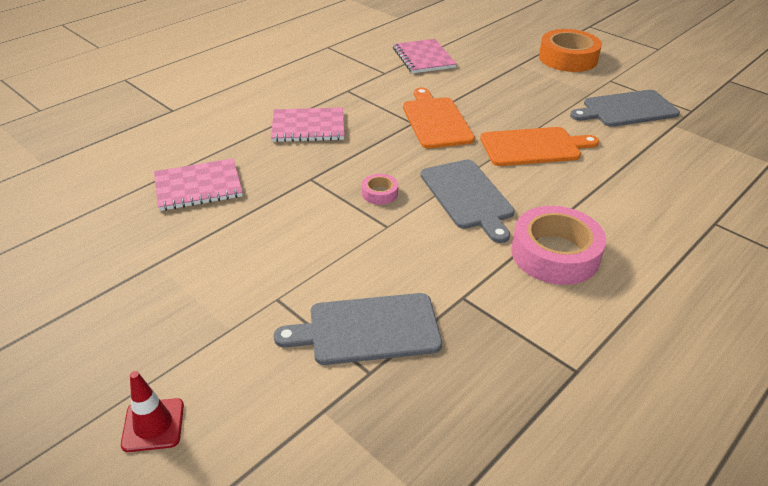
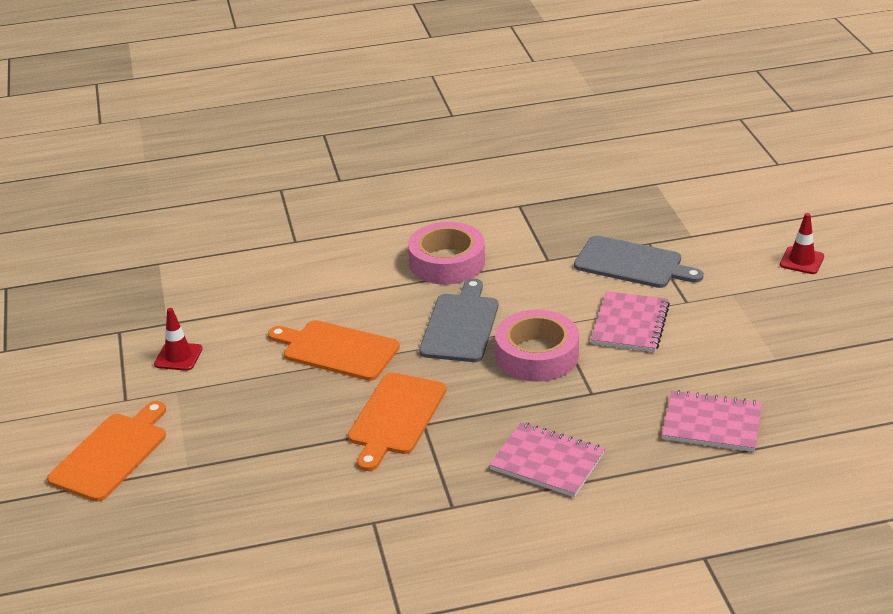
camera: 145 degrees left, 5 degrees down
pink tape [362,174,398,205] -> pink tape [495,310,579,382], size x2.16
pink notebook [393,39,457,73] -> pink notebook moved to [591,291,670,352]
orange tape [539,29,602,72] -> orange cutting board [47,401,166,502]
grey cutting board [570,90,680,127] -> red traffic cone [154,308,203,371]

